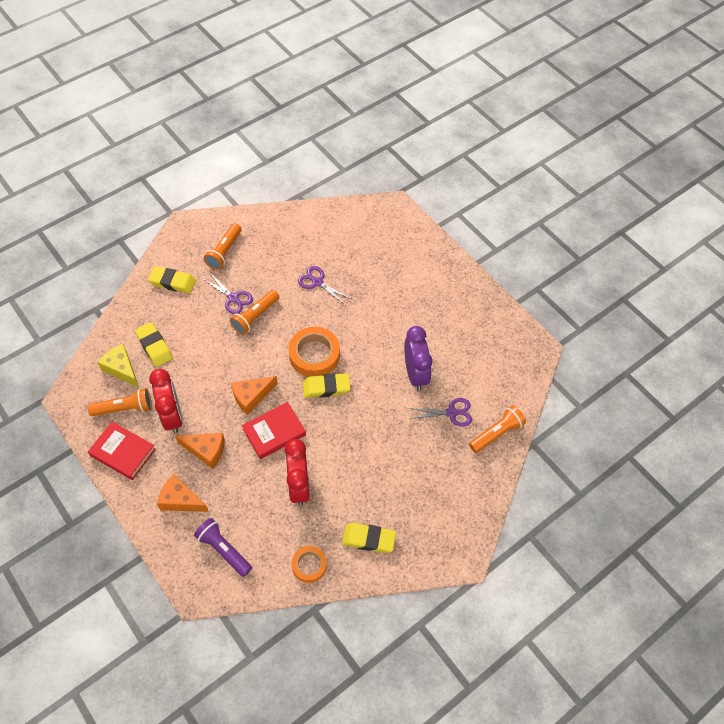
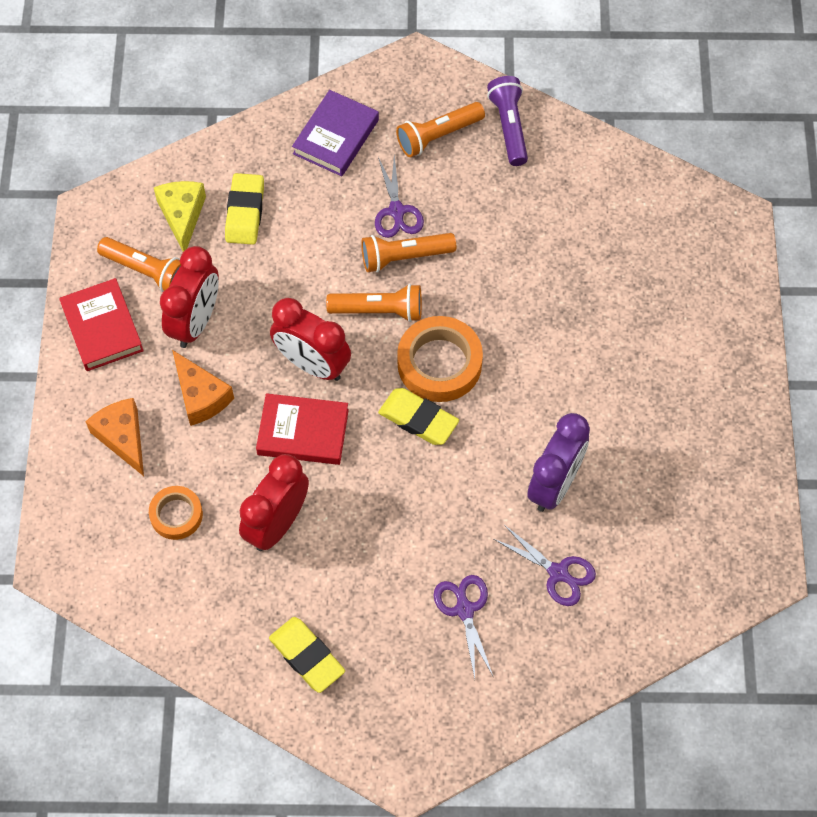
camera: 40 degrees right, 5 degrees up
yellow eraser [148,267,196,294] -> purple book [292,90,379,176]
purple flashlight [194,518,252,577] -> purple flashlight moved to [487,76,528,166]
orange cheese [231,376,278,415] -> red clock [270,298,351,381]
orange tape [292,546,327,583] -> orange tape moved to [149,486,203,540]
purple scissors [298,266,351,305] -> purple scissors moved to [434,575,493,679]
orange flashlight [469,405,526,453] -> orange flashlight moved to [326,284,422,322]

